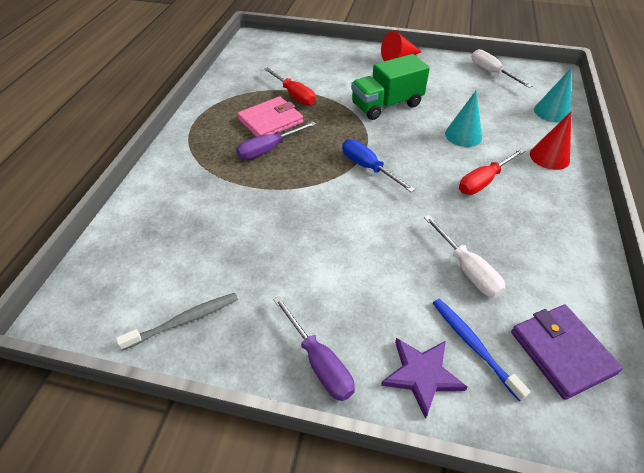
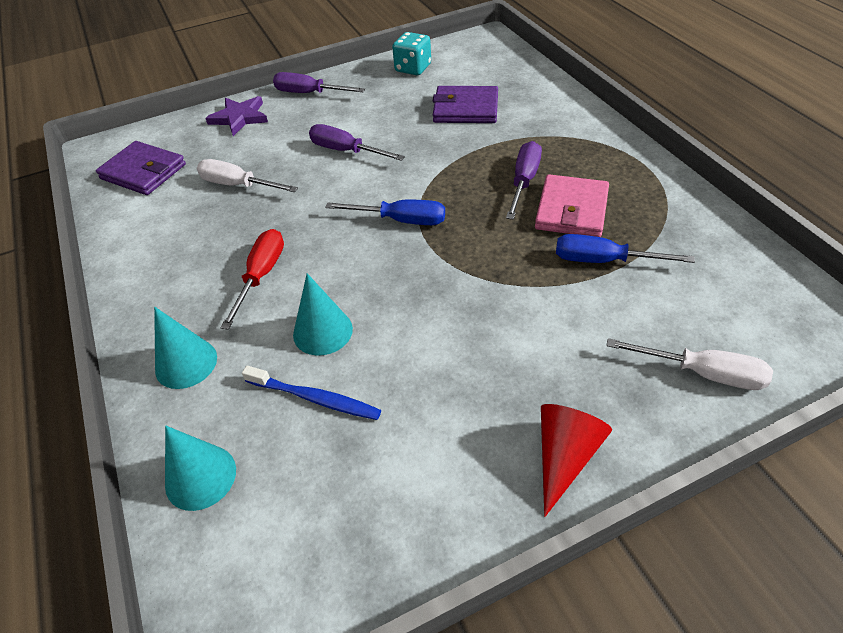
camera: 145 degrees right, 0 degrees up
grey toothbrush [116,293,238,351] -> turquoise dice [392,32,431,75]
red screwdriver [264,67,315,105] -> blue screwdriver [556,234,695,263]
green truck [351,54,430,120] -> none
blue toothbrush [433,299,531,401] -> blue toothbrush moved to [242,366,381,420]
white screwdriver [472,49,532,88] -> white screwdriver moved to [606,338,773,390]
red cone [530,111,572,170] -> turquoise cone [154,307,217,389]
none -> purple screwdriver [309,124,405,161]
none -> purple wallet [433,86,498,123]

